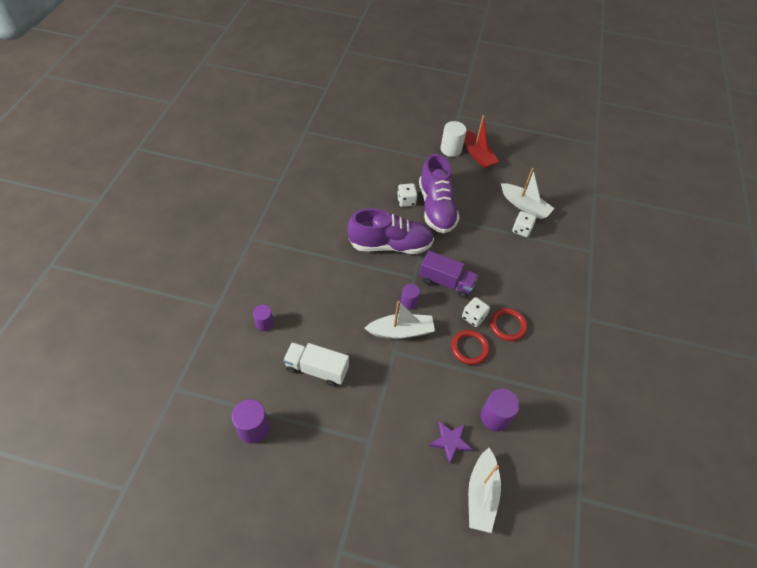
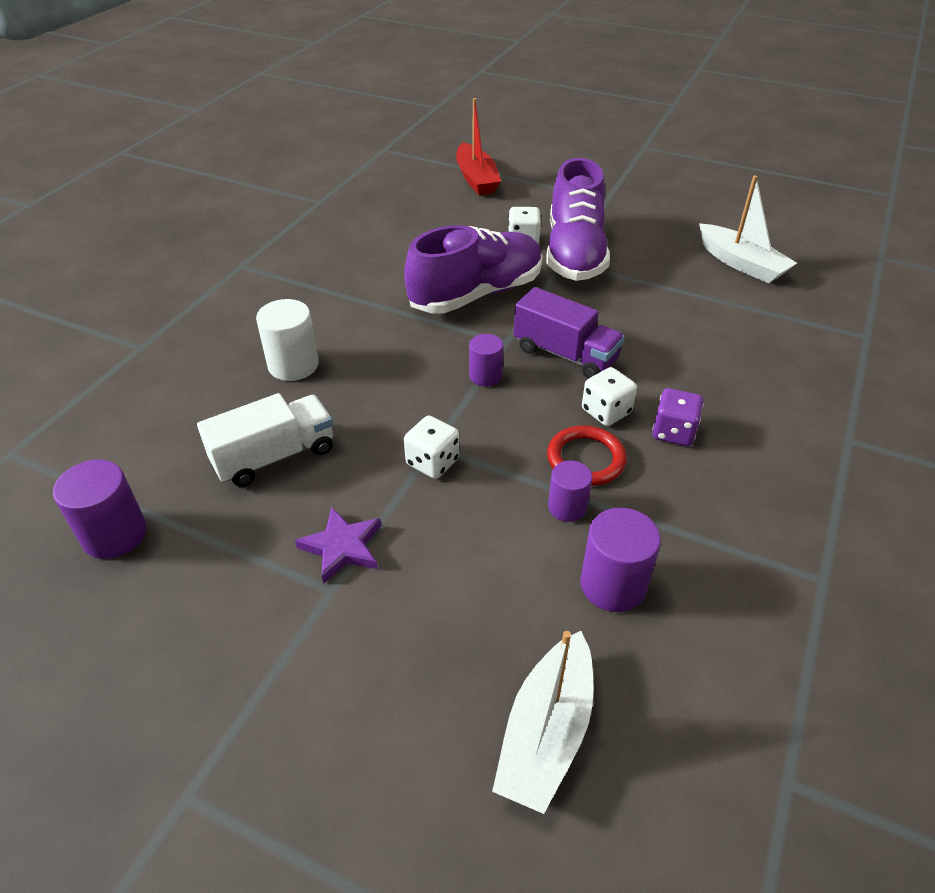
camera: 15 degrees right, 10 degrees down
purple cylinder [253,305,274,331] -> purple cylinder moved to [548,460,592,522]
white truck [283,342,349,386] -> white truck turned 120 degrees clockwise [197,393,333,487]
purple shoe [347,208,434,254] -> purple shoe turned 45 degrees counterclockwise [404,225,543,314]
white boat [365,301,435,339] -> none
purple star [429,421,473,464] -> purple star moved to [295,507,381,584]
white cylinder [440,121,466,157] -> white cylinder moved to [256,299,319,381]
red boat [464,115,499,169] -> red boat moved to [456,98,501,196]
red ring [490,308,528,341] -> purple dice [652,388,704,446]
white dice [512,211,536,237] -> white dice moved to [404,416,459,479]

